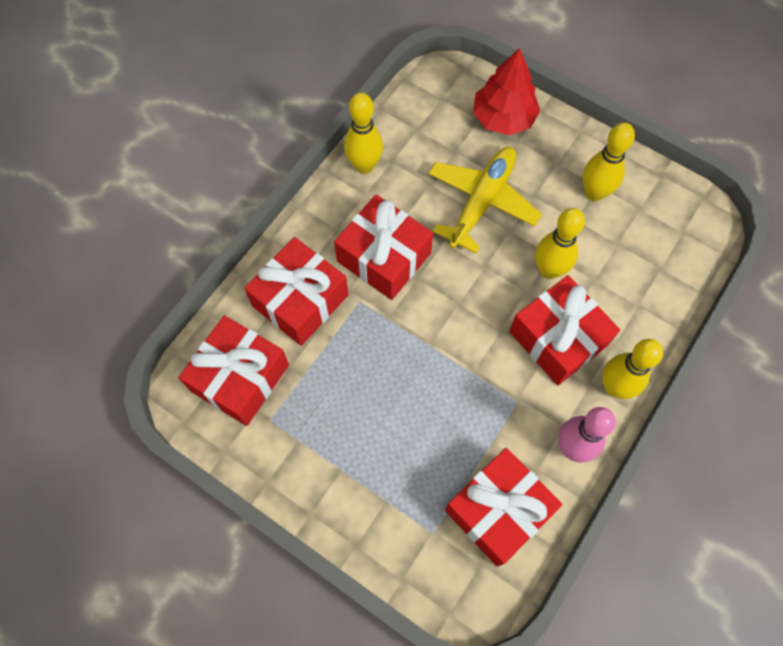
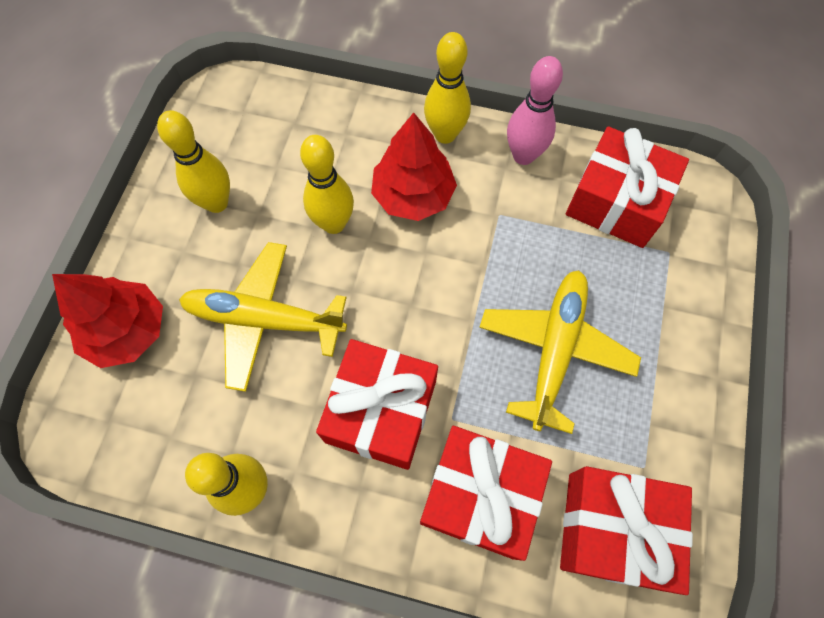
camera: 110 degrees left, 0 degrees up
red gift [509,275,620,385] -> red tree [371,113,457,221]
none -> yellow plane [479,270,641,434]

